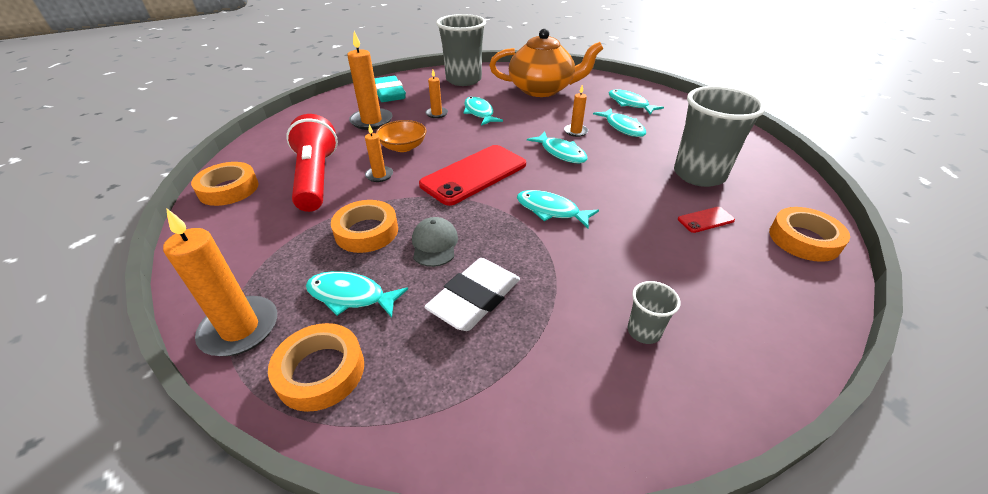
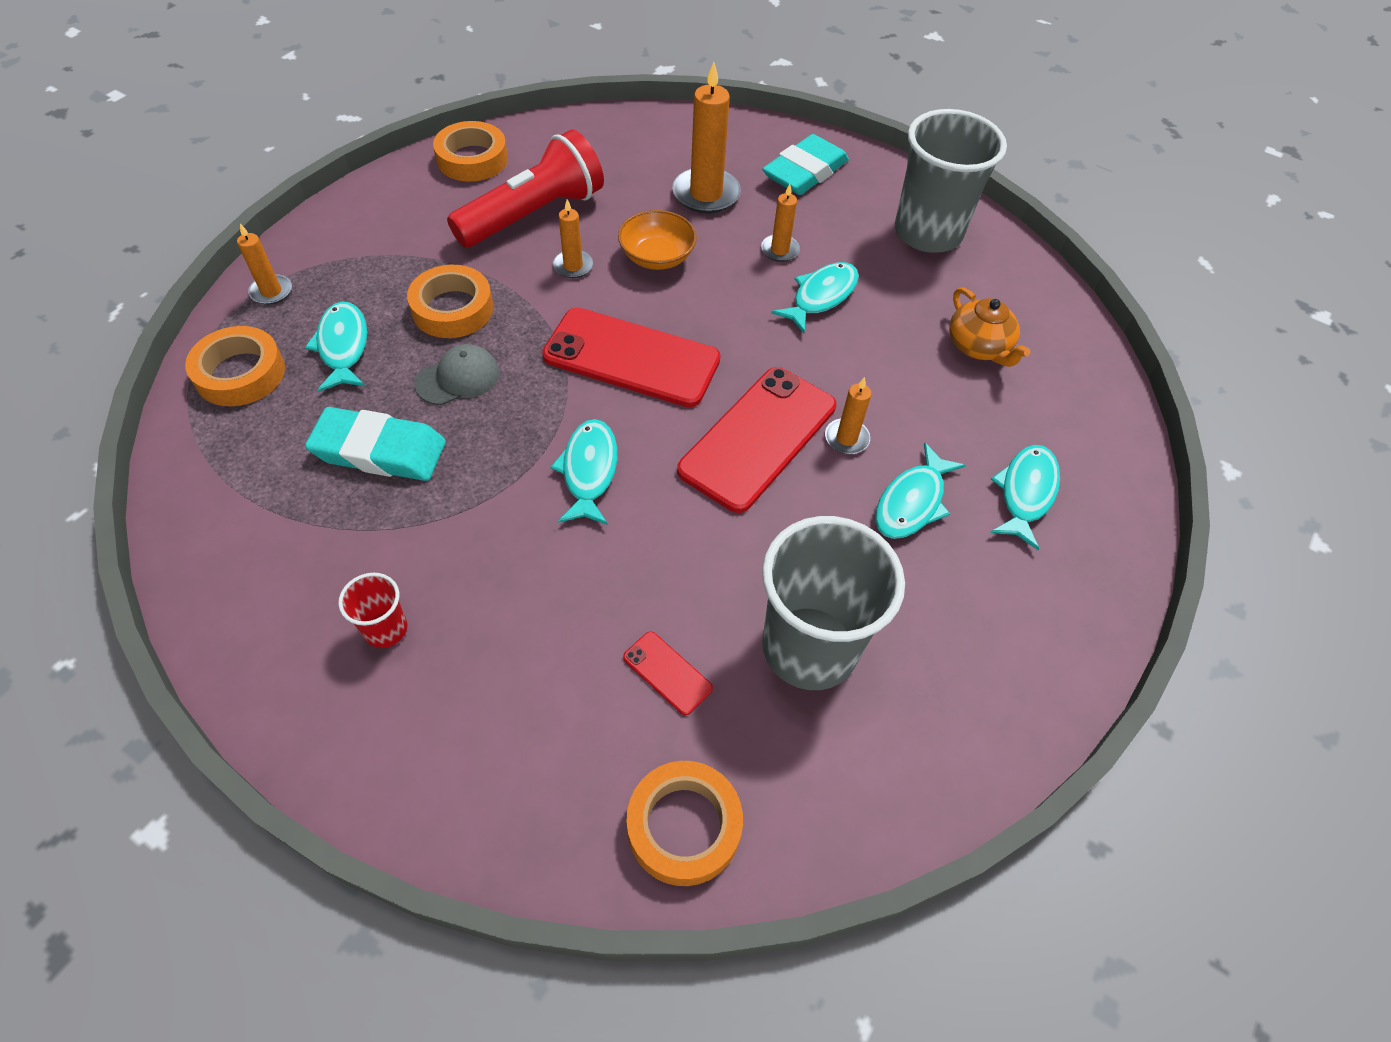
camera: 60 degrees right, 15 degrees up
orange candle [163,208,277,356] -> orange candle [237,224,292,305], size x0.54
white eraser [424,258,520,331] -> turquoise eraser [305,407,446,481]
orange teapot [489,29,603,97] -> orange teapot [949,287,1031,367], size x0.51
turquoise fish [527,132,588,163] -> red phone [677,367,836,513]
grey cup [627,281,680,344] -> red cup [338,573,407,648]

